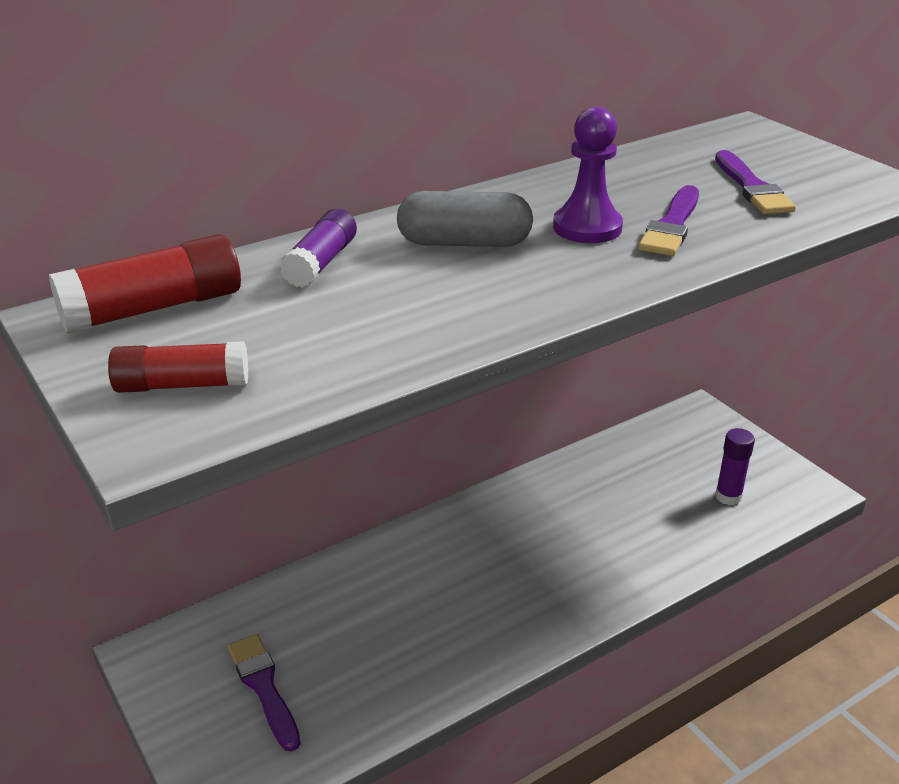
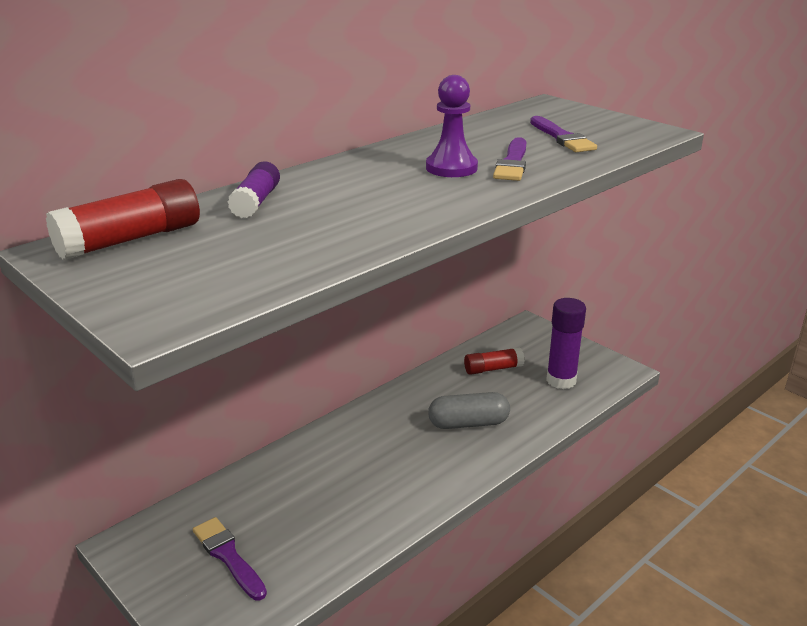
camera: 10 degrees left, 5 degrees down
red glue stick [108,341,248,393] -> red glue stick moved to [464,347,525,375]
grey capsule [397,191,533,247] -> grey capsule moved to [428,392,510,429]
purple glue stick [715,428,755,505] -> purple glue stick [546,298,586,389], size x1.50

